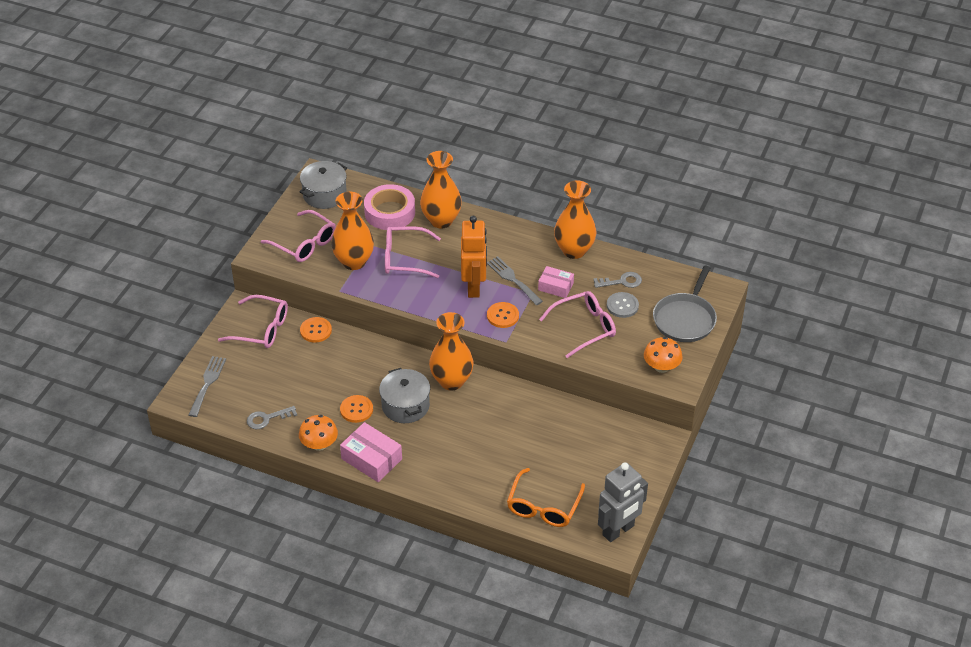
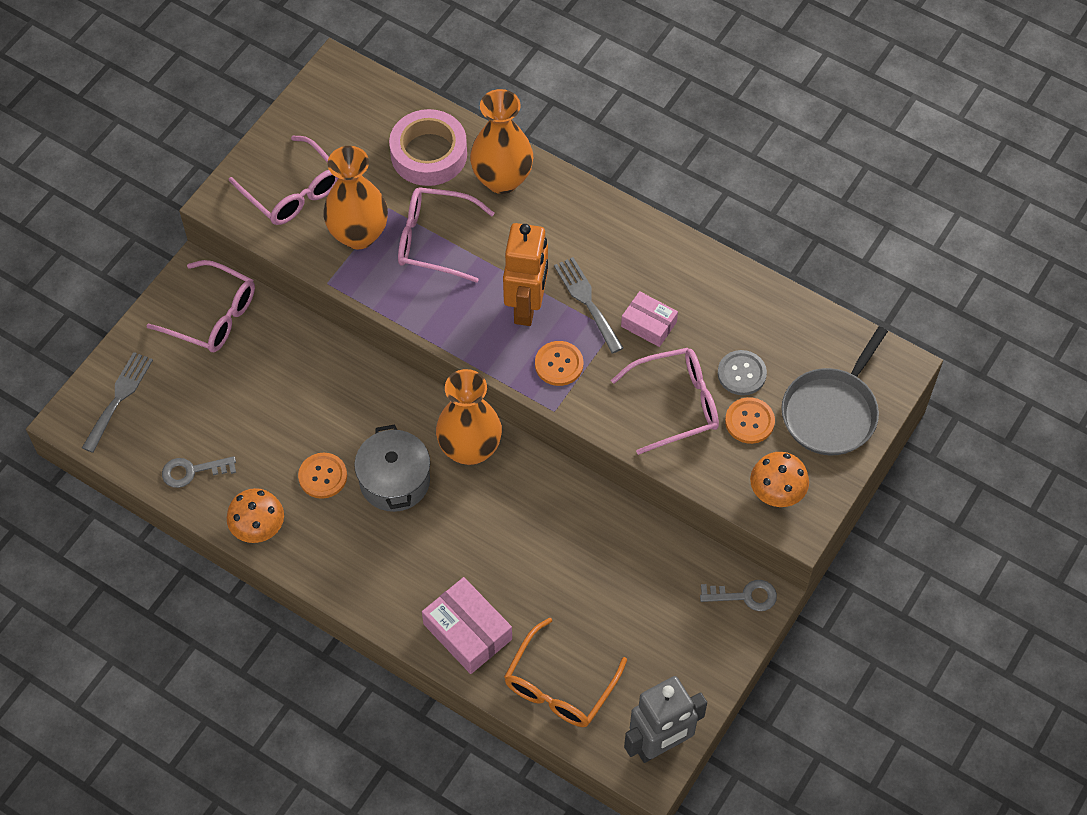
camera: 10 degrees right, 15 degrees up
grey pot [299,161,347,209] -> none
orange button [300,317,332,343] -> orange button moved to [725,397,775,444]
pink box [340,422,402,482] -> pink box moved to [422,577,512,674]
orange vase [554,180,596,259] -> none
grey key [593,272,642,288] -> grey key moved to [700,580,777,611]

